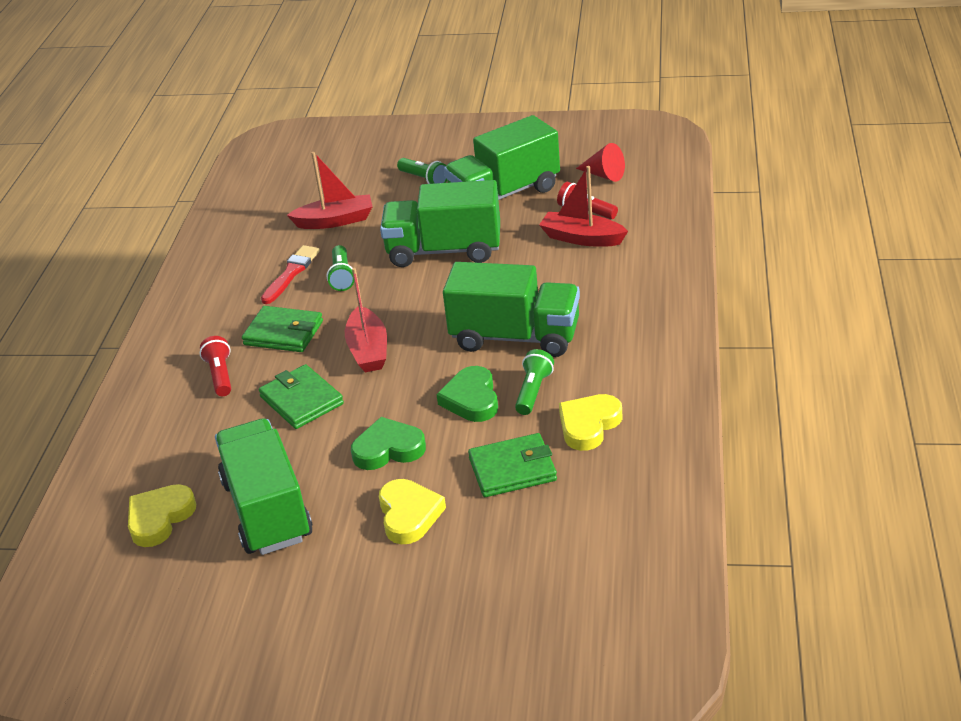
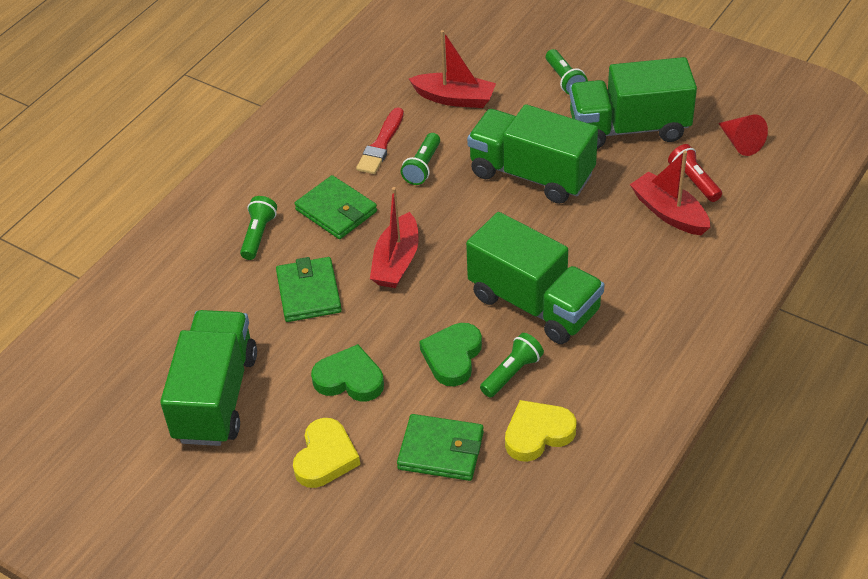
camera: 25 degrees right, 10 degrees up
yellow heart [128,484,196,547] -> none
red flashlight [200,336,231,396] -> green flashlight [240,196,277,260]
red brush [261,245,320,304] -> red brush turned 150 degrees clockwise [356,108,404,174]

